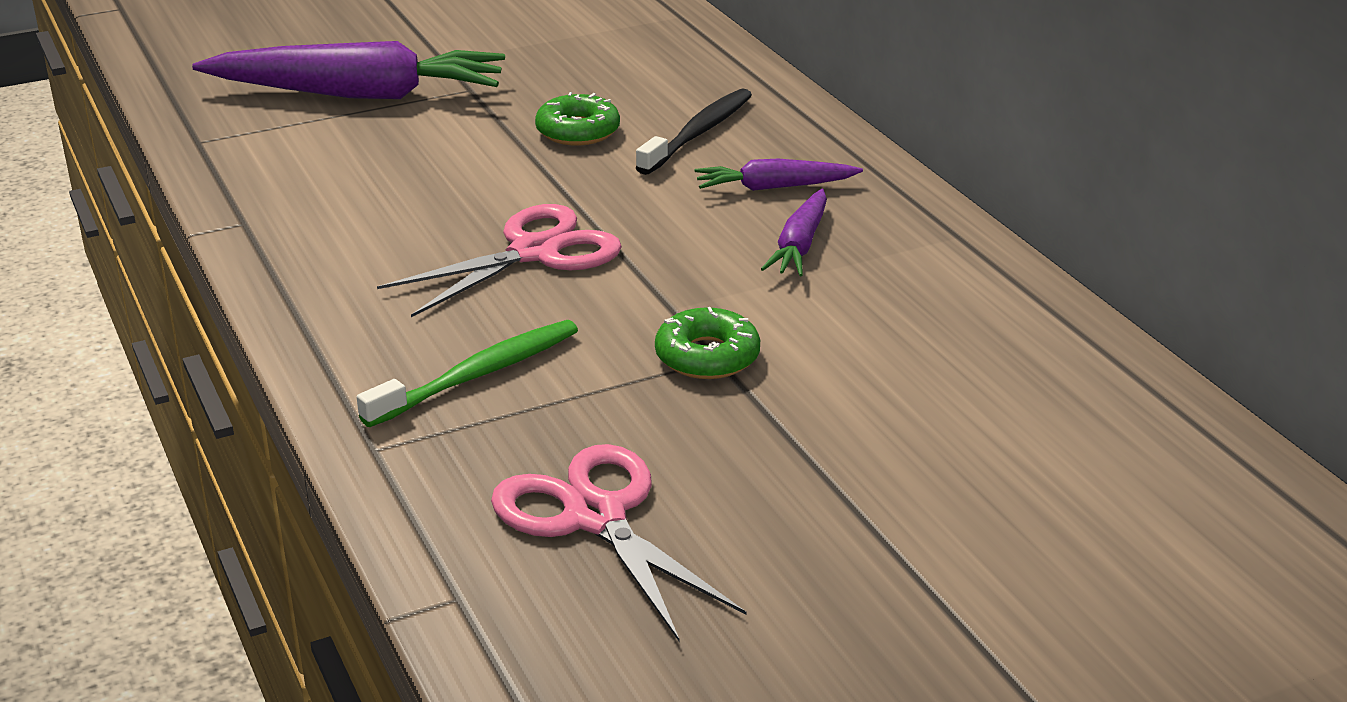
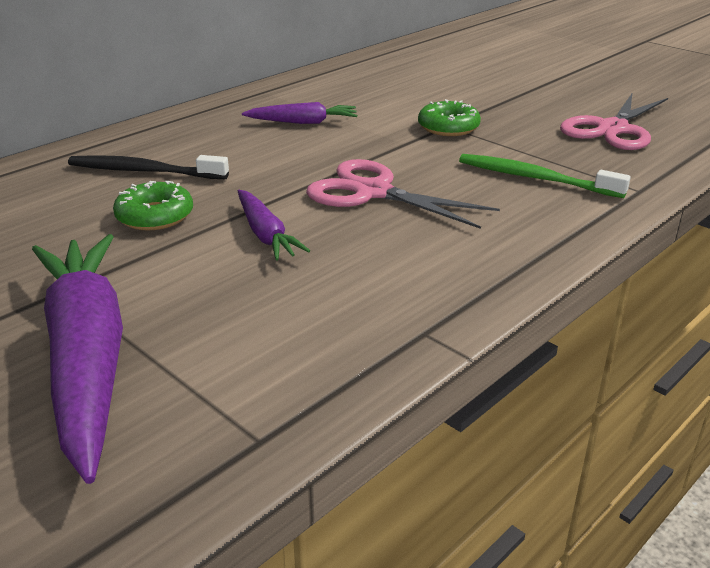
camera: 110 degrees left, 0 degrees up
purple carrot [695,159,863,191] -> purple carrot moved to [238,190,310,261]

